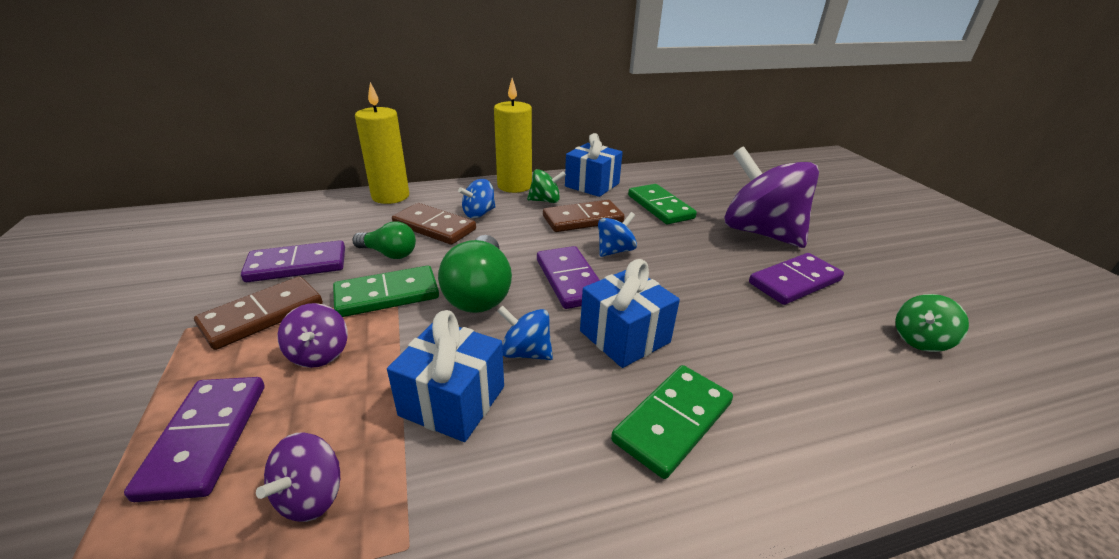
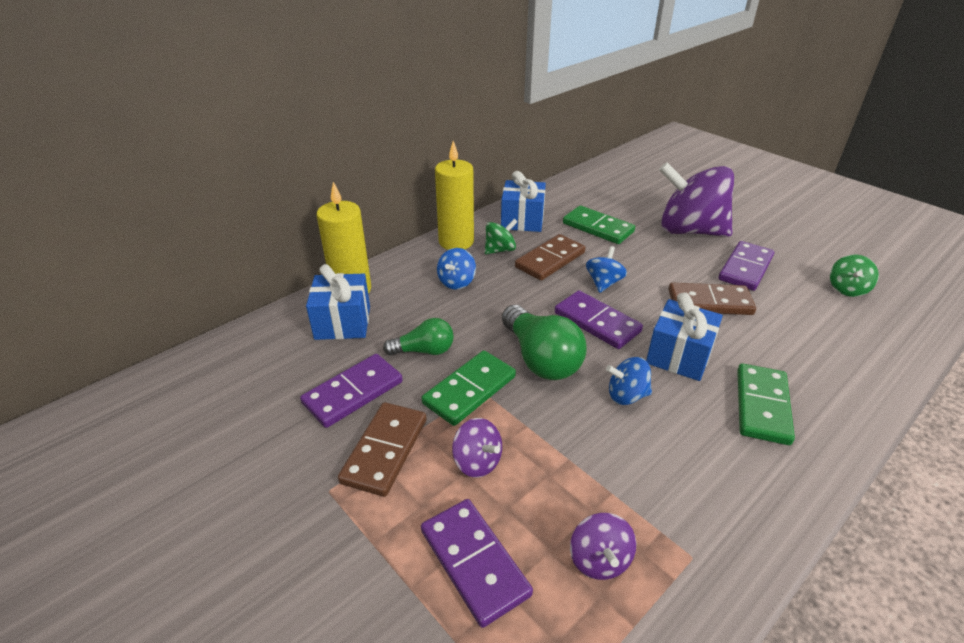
camera: 25 degrees left, 5 degrees up
blue gift [387,310,504,442] -> blue gift moved to [306,264,370,340]
brown domino [392,203,476,245] -> brown domino moved to [669,283,756,315]

